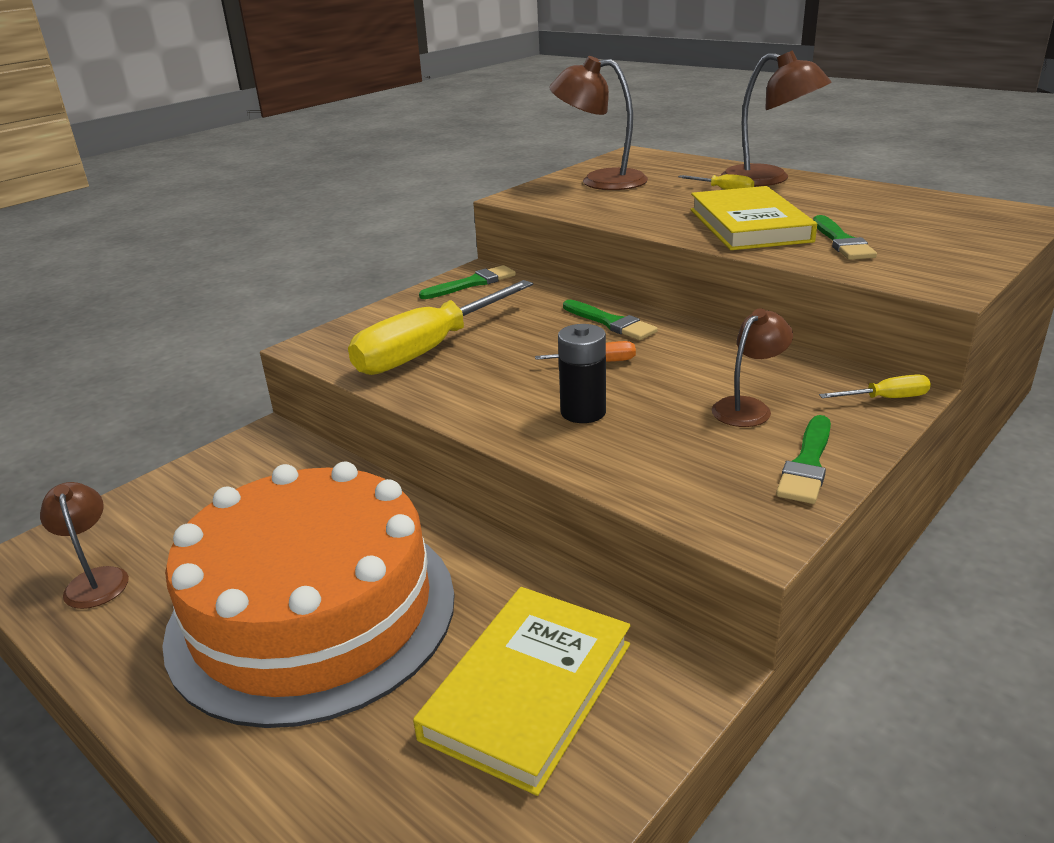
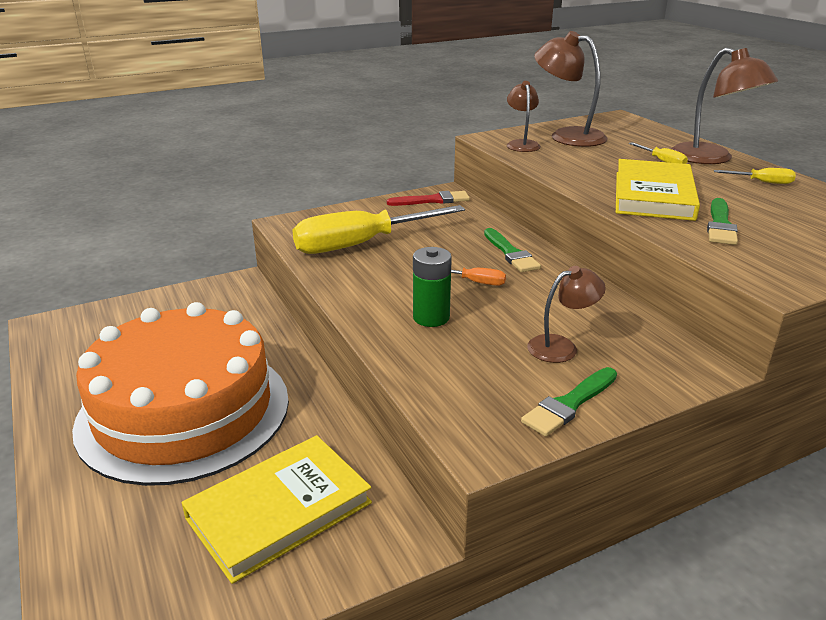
camera: 20 degrees right, 0 degrees up
brown lamp [40,482,129,609] -> brown lamp moved to [507,81,541,152]
green brush [419,265,516,299] -> red brush [387,191,470,206]
black battery [558,324,606,423] -> green battery [413,247,452,327]
yellow screwdriver [819,374,931,398] -> yellow screwdriver moved to [714,168,796,184]

